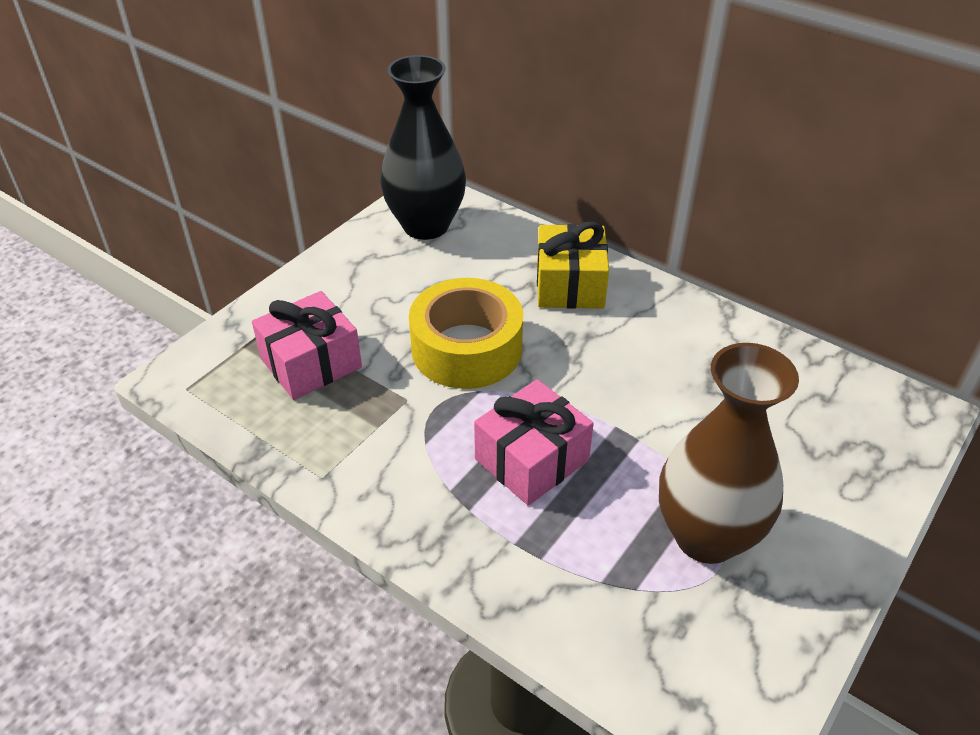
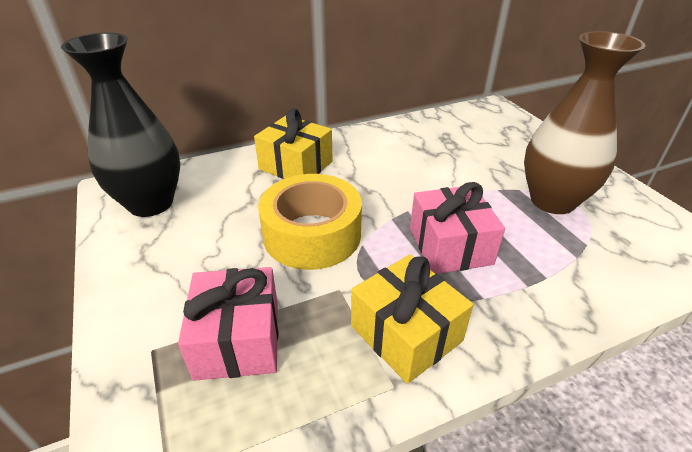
camera: 60 degrees left, 5 degrees down
none -> yellow gift [351,254,473,384]

